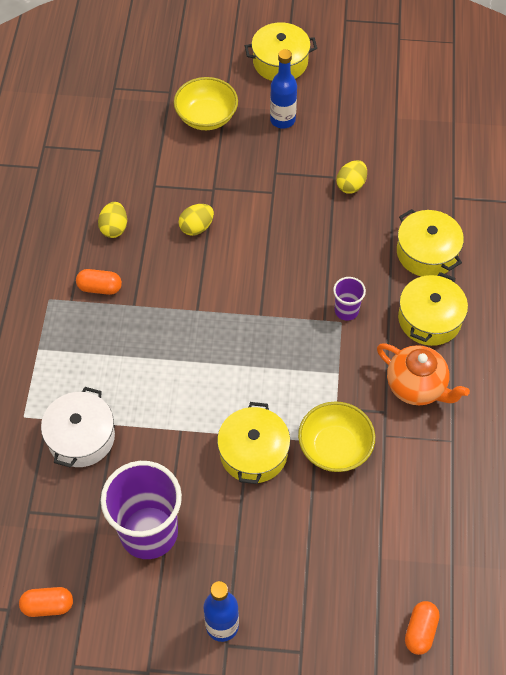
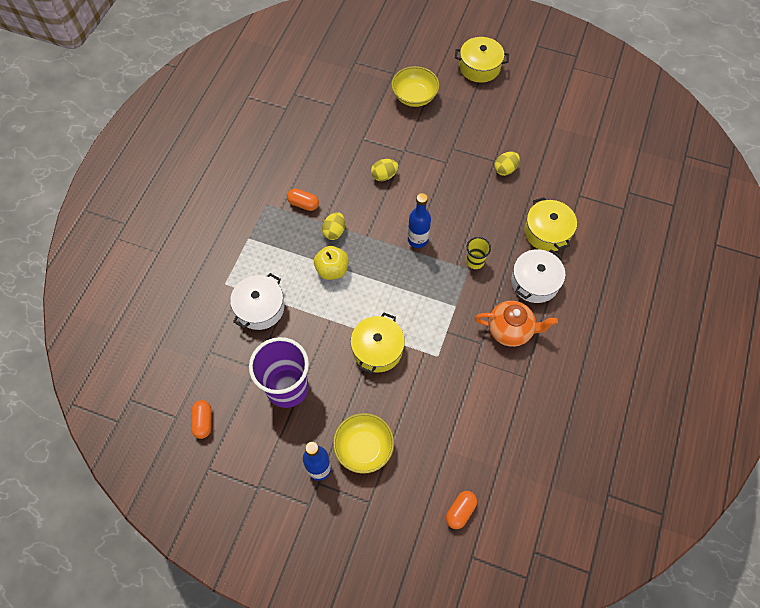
camera: 15 degrees right, 5 degrees up
orange capsule [19,587,73,617] -> orange capsule turned 75 degrees clockwise [191,400,212,439]
yellow egg [98,202,127,238] -> yellow egg moved to [322,212,345,240]
blue bottle [270,49,297,129] -> blue bottle moved to [408,193,431,248]
yellow bowl [298,401,375,472] -> yellow bowl moved to [333,413,394,474]
purple cup [333,277,366,321] -> yellow cup [466,237,491,269]
orange teapot [377,344,470,405] -> orange teapot turned 45 degrees counterclockwise [475,301,558,347]
yellow pot [398,272,468,346] -> white pot [511,249,565,303]
none -> yellow apple [314,246,349,280]

